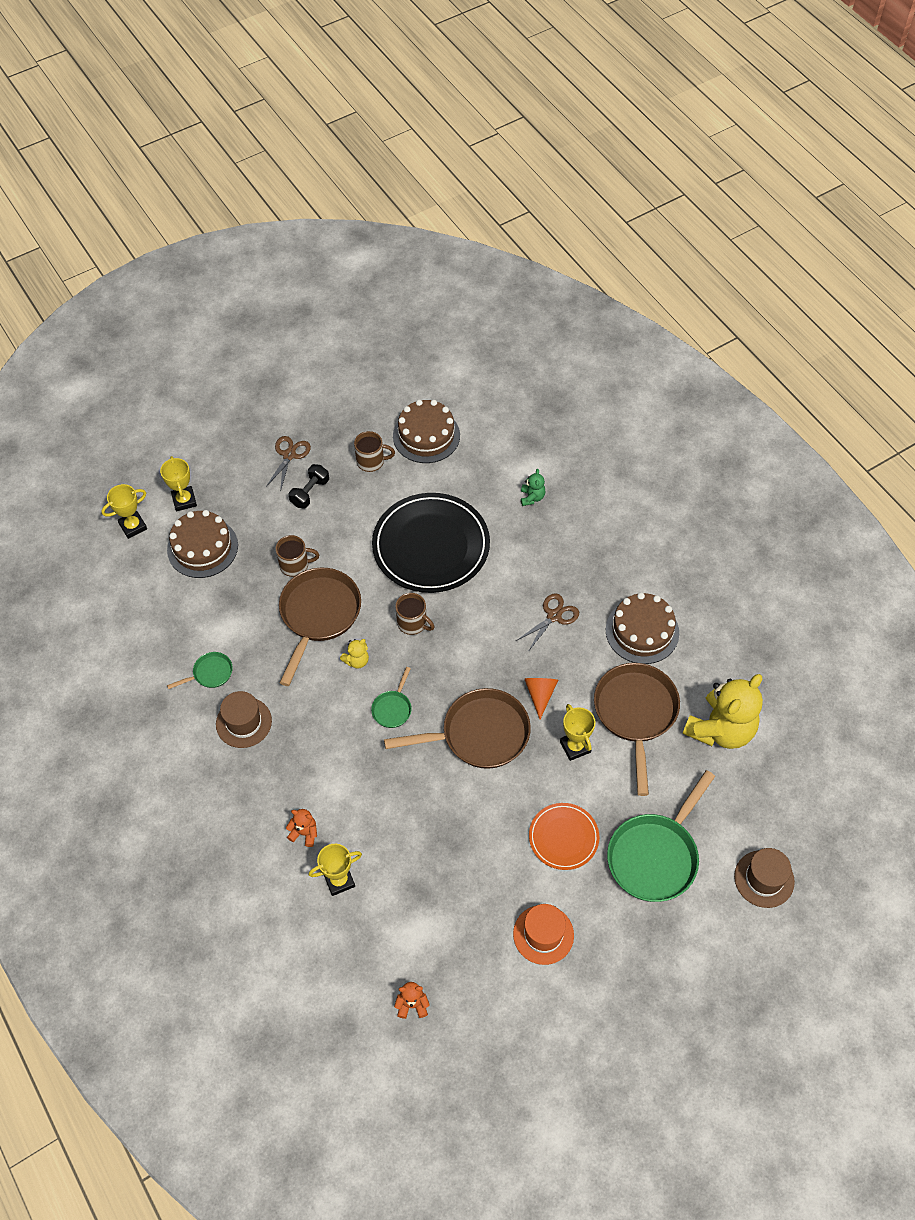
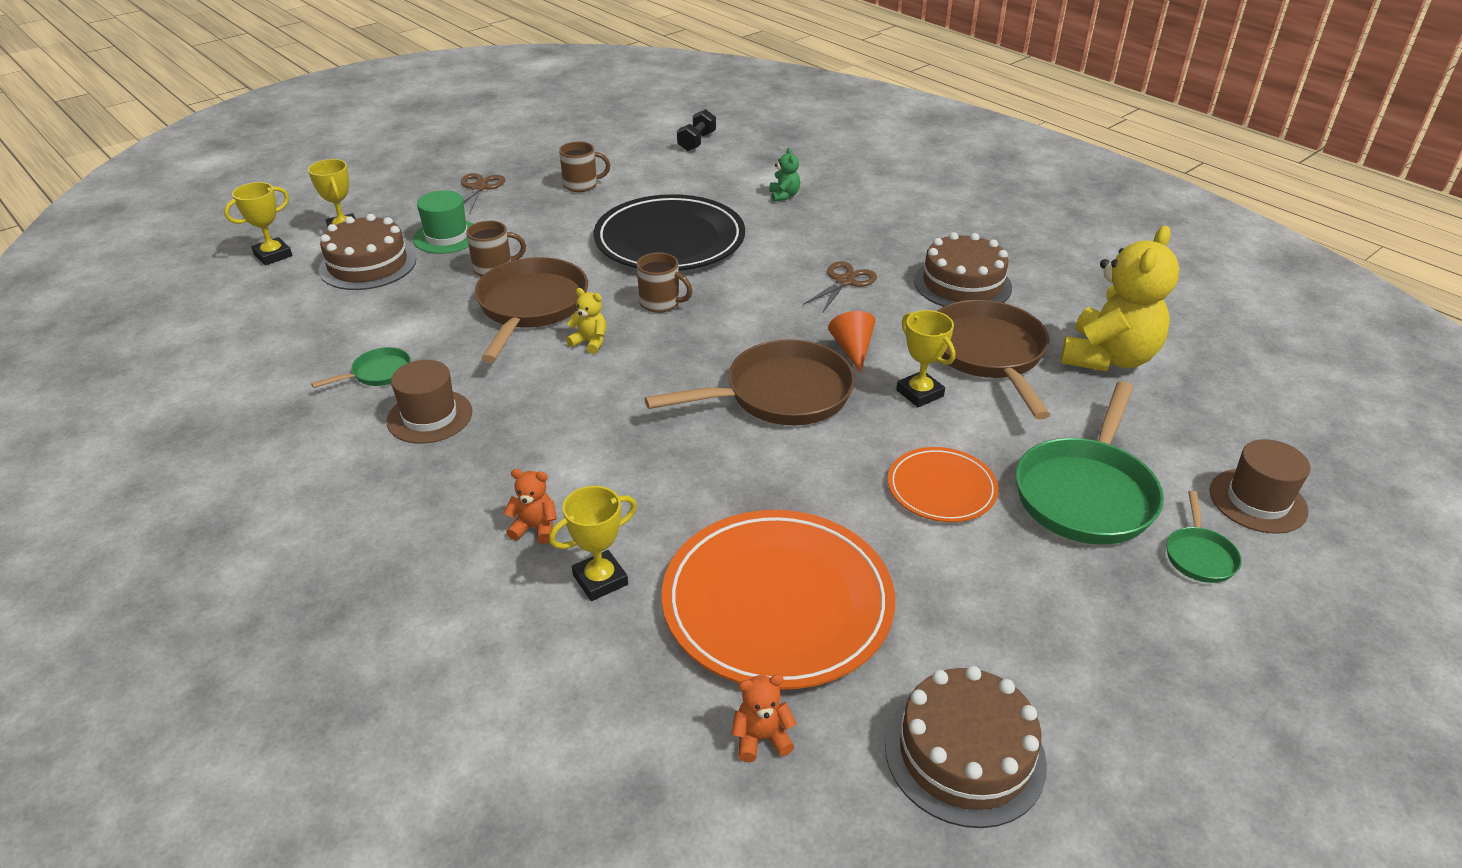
camera: 10 degrees left, 20 degrees down
black dumbbell [289,464,329,509] -> black dumbbell moved to [677,109,716,151]
yellow teddy bear [340,639,369,669] -> yellow teddy bear turned 105 degrees counterclockwise [566,288,606,354]
green pan [371,667,412,728] -> green pan moved to [1167,491,1242,583]
brown cake [393,399,460,463] -> brown cake moved to [885,666,1047,828]
orange hat [513,904,574,965] -> none
none -> green hat [413,190,473,254]
none -> orange plate [662,510,895,690]

